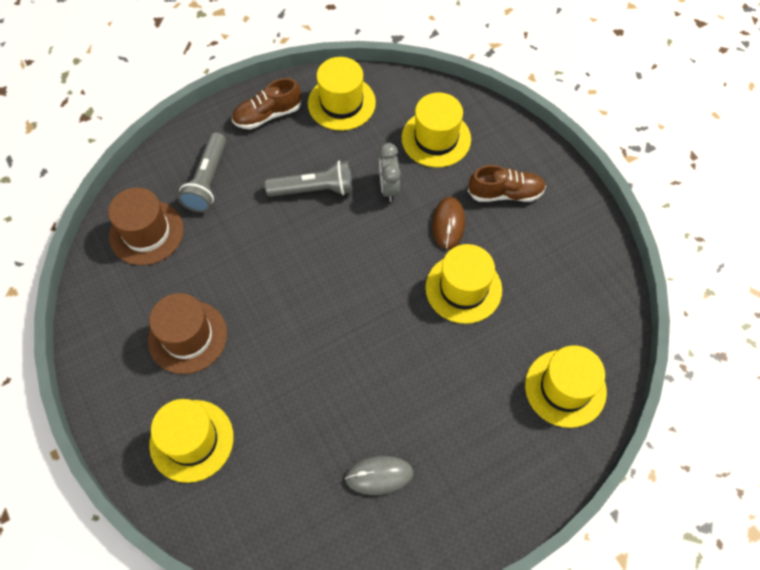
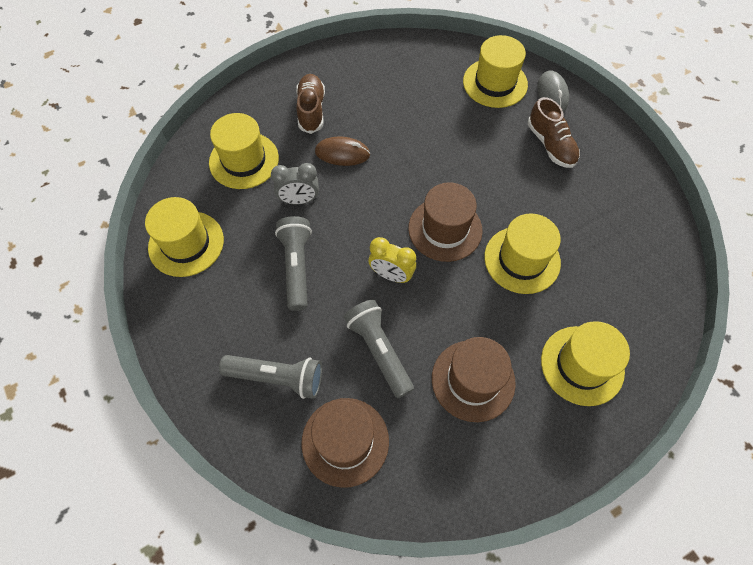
camera: 90 degrees left, 0 degrees up
brown shoe [232,78,301,129] -> brown shoe moved to [528,97,580,168]
grey mouse [345,456,414,495] -> grey mouse moved to [538,70,569,112]
yellow hat [426,244,502,324] -> yellow hat moved to [484,213,561,294]
none -> grey flashlight [344,300,414,398]
none -> yellow clock [368,237,416,283]
none -> brown hat [408,182,483,262]

